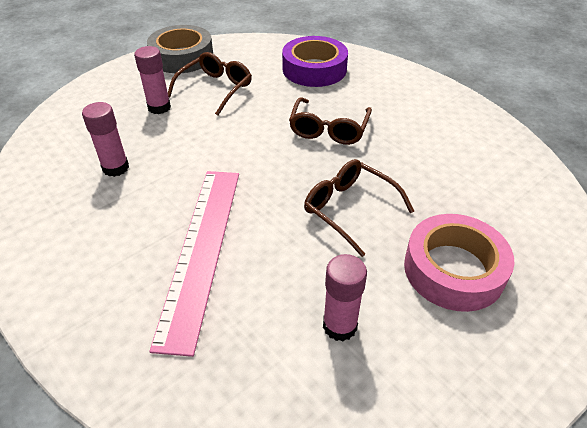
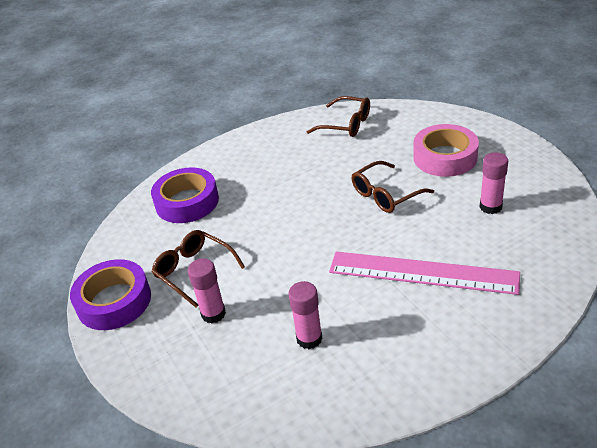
camera: 75 degrees left, 5 degrees down
grey tape [147,25,213,73] -> purple tape [70,259,151,330]
brown glasses [289,97,372,145] -> brown glasses moved to [307,96,370,137]

